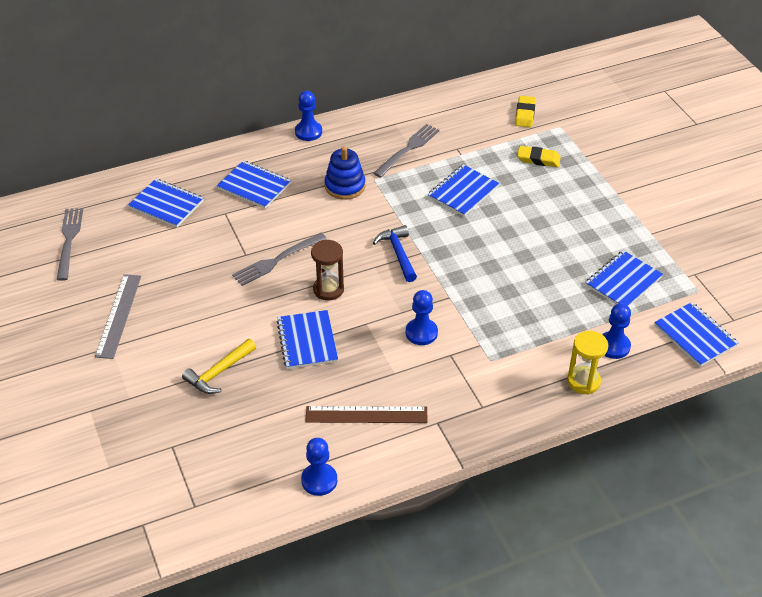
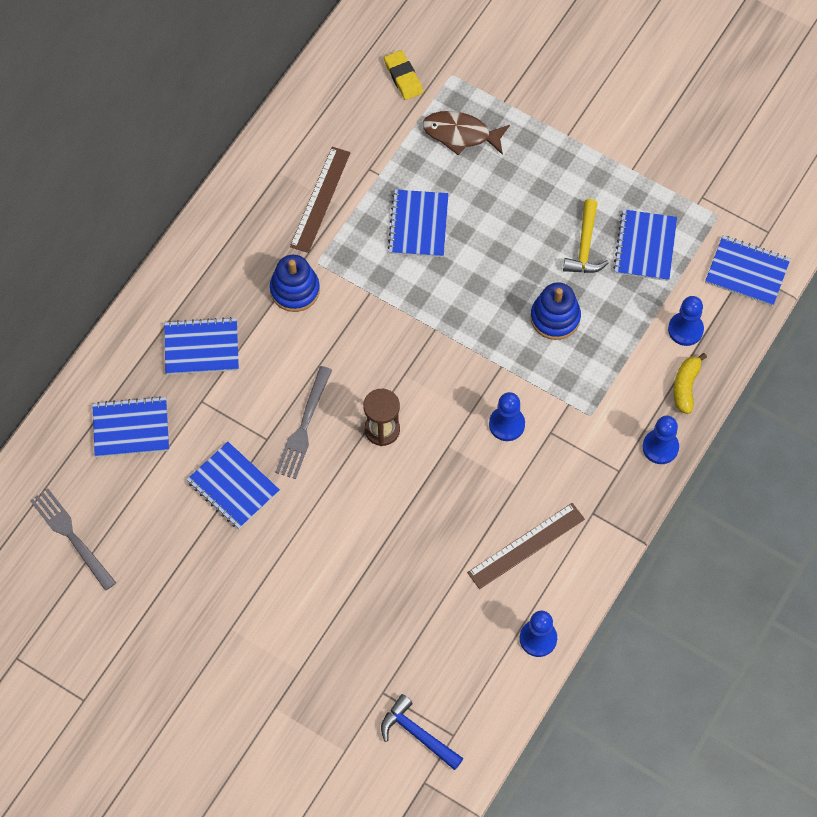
camera: 35 degrees left, 20 degrees up
grey ruler [95,274,141,359] -> none
yellow hammer [182,339,256,394] -> yellow hammer moved to [563,199,609,273]
blue notebook [276,310,338,369] -> blue notebook moved to [187,442,280,529]
blue pawn [295,91,322,141] -> blue pawn moved to [643,416,679,464]
grey fork [373,124,440,178] -> brown ruler [290,147,350,253]
blue hammer [373,225,417,282] -> blue hammer moved to [381,694,463,770]
yellow eraser [517,146,561,167] -> brown fish [423,111,510,155]
yellow hourglass [567,331,608,395] -> yellow banana [673,353,707,414]
none -> blue stacking toy [530,283,581,340]

